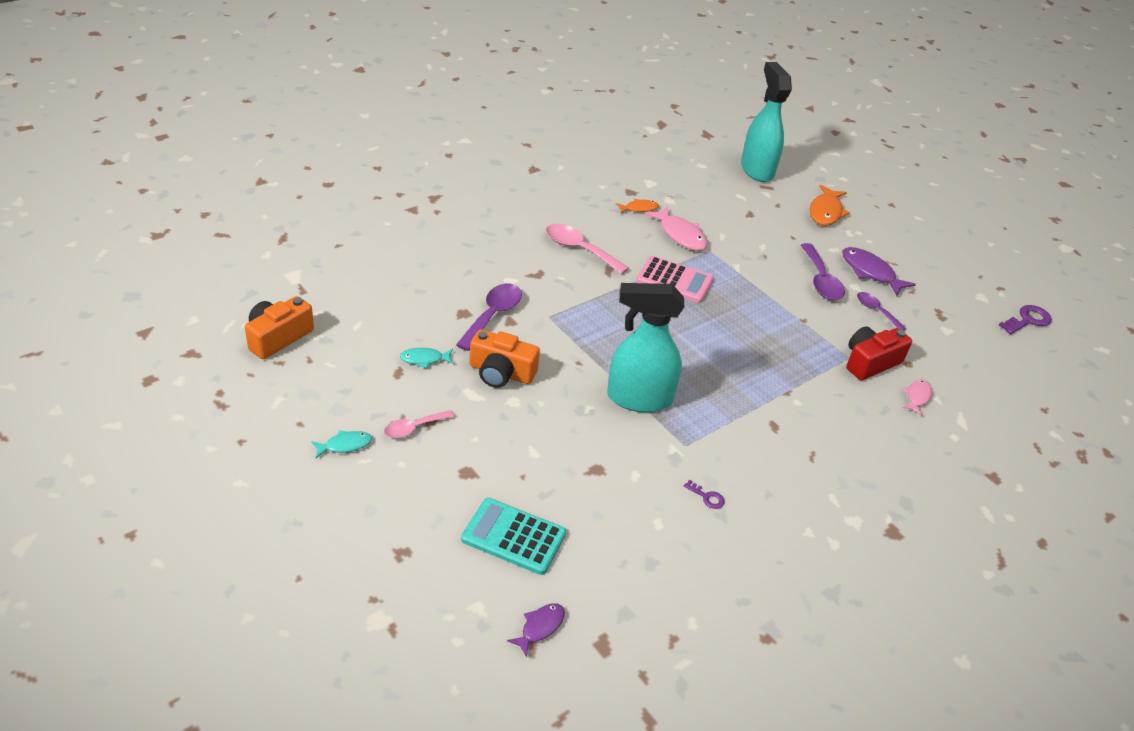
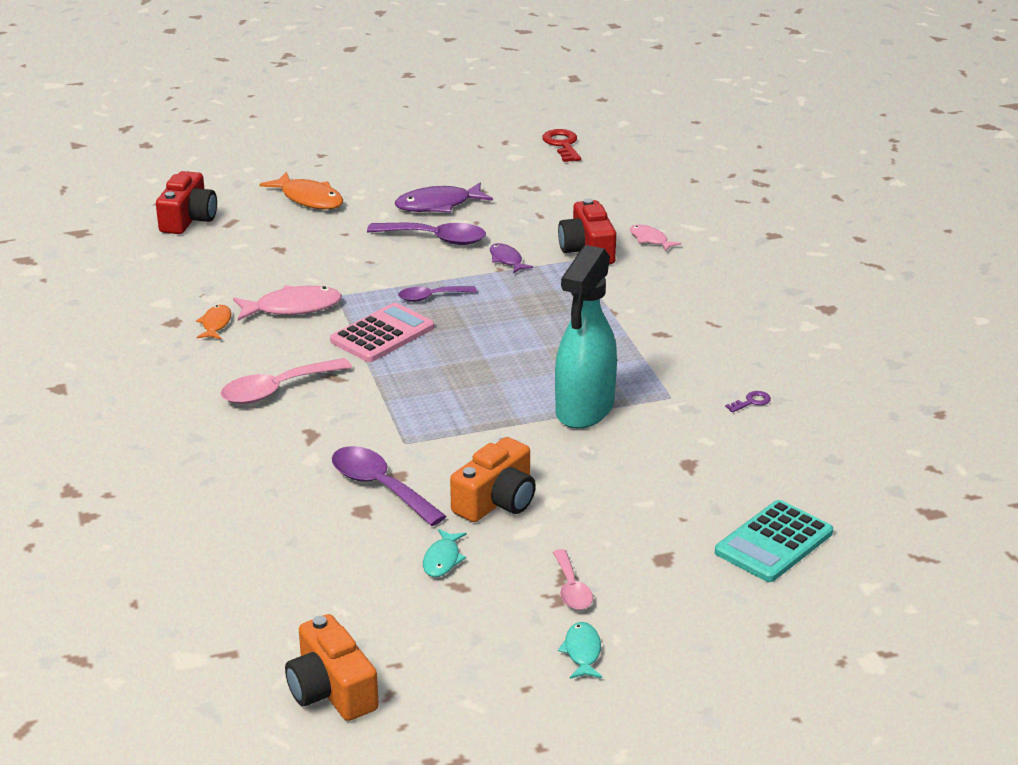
camera: 65 degrees left, 10 degrees down
purple fish [507,603,565,657] -> purple fish moved to [490,243,533,273]
turquoise spray bottle [741,62,792,182] -> red camera [156,171,217,234]
purple spoon [857,292,906,331] -> purple spoon moved to [398,286,477,302]
purple key [999,305,1052,334] -> red key [542,129,581,162]

